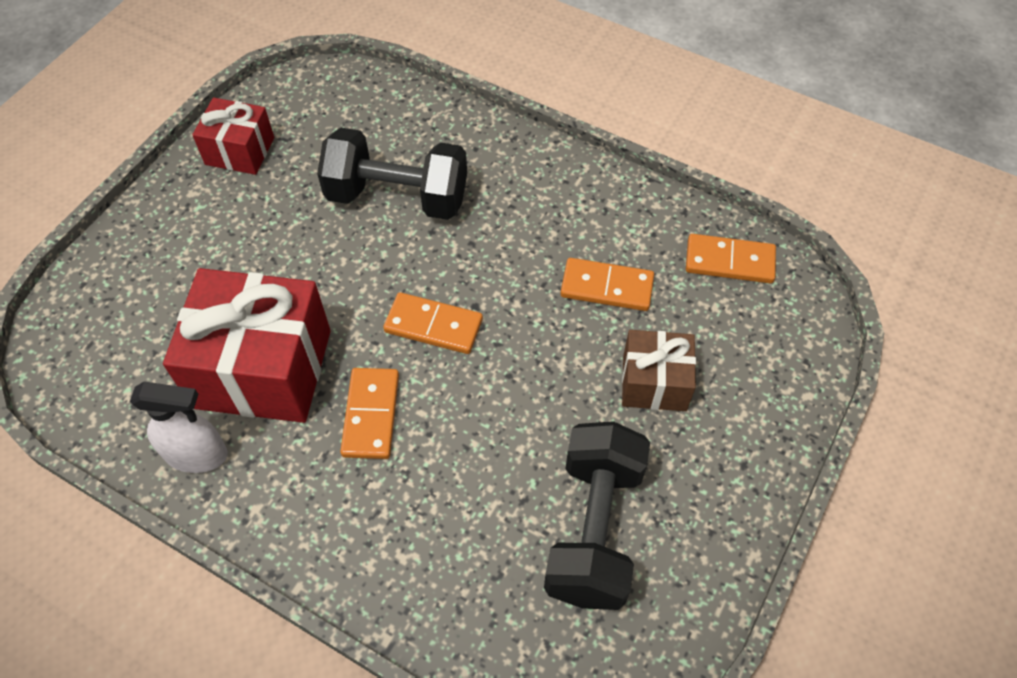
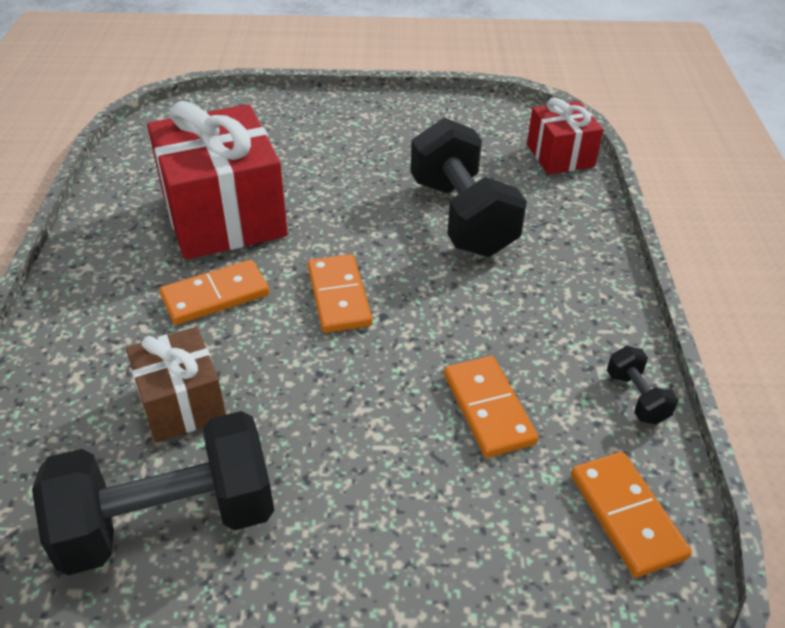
camera: 60 degrees right, 15 degrees down
white spray bottle [130,381,228,473] -> none
red gift [192,98,274,175] -> red gift moved to [527,98,603,174]
brown gift [622,330,696,411] -> brown gift moved to [126,327,226,442]
none -> black dumbbell [607,346,678,425]

